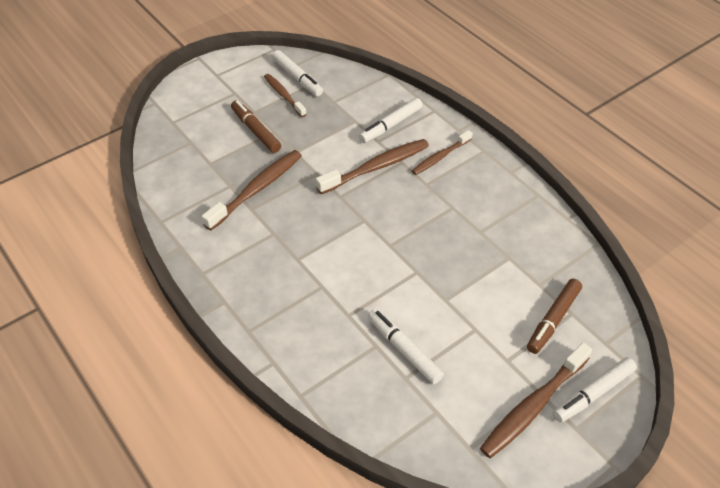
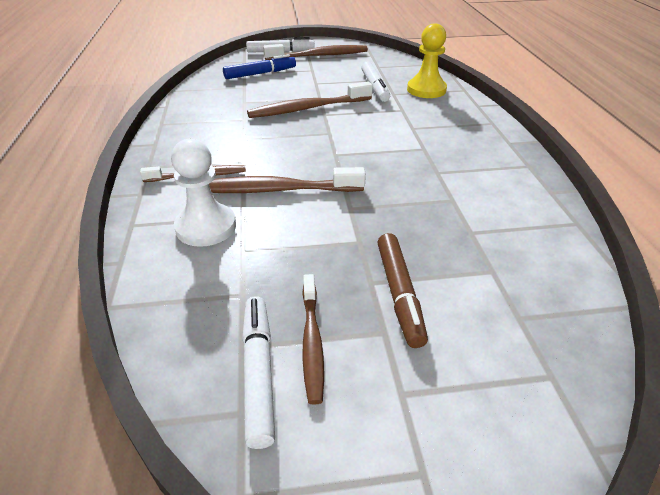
camera: 150 degrees left, 10 degrees down
brown toothbrush [202,150,302,230] -> brown toothbrush moved to [247,82,373,118]
white marker [359,98,423,143] -> white pawn [171,139,236,247]
brown marker [527,279,582,354] -> blue marker [223,54,296,79]
none -> yellow pawn [407,23,447,98]

